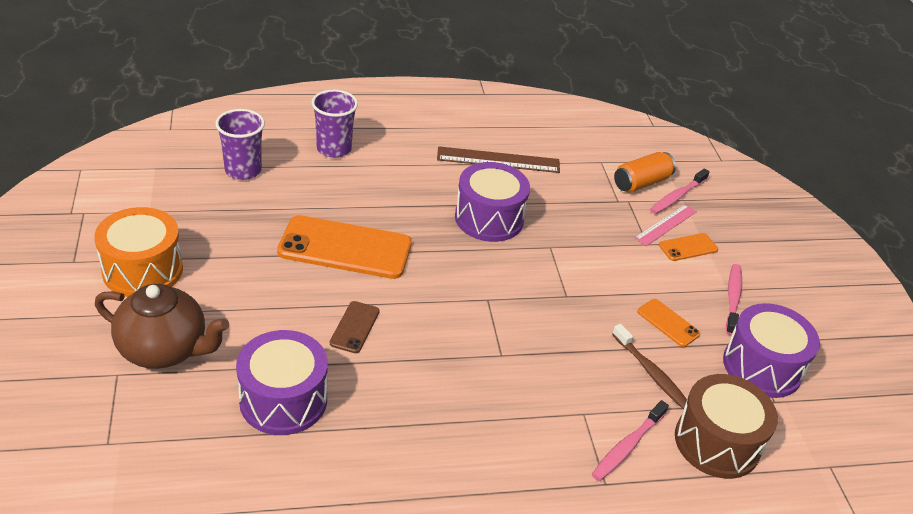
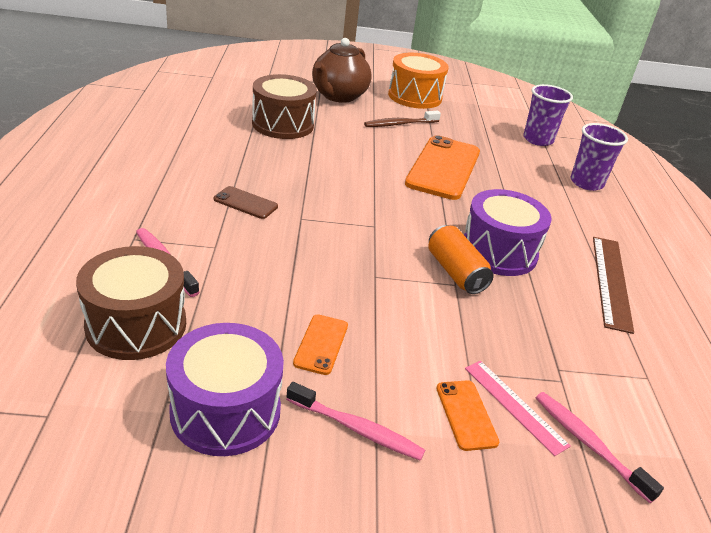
camera: 100 degrees right, 5 degrees down
purple drum [236,330,328,435] -> brown drum [252,74,317,139]
brown phone [330,301,380,353] -> brown phone moved to [214,186,278,219]
brown toothbrush [612,324,687,409] -> brown toothbrush moved to [364,111,441,127]
orange can [614,152,676,193] -> orange can moved to [429,225,494,294]
orange phone [637,299,701,347] -> orange phone turned 45 degrees counterclockwise [293,314,348,375]

